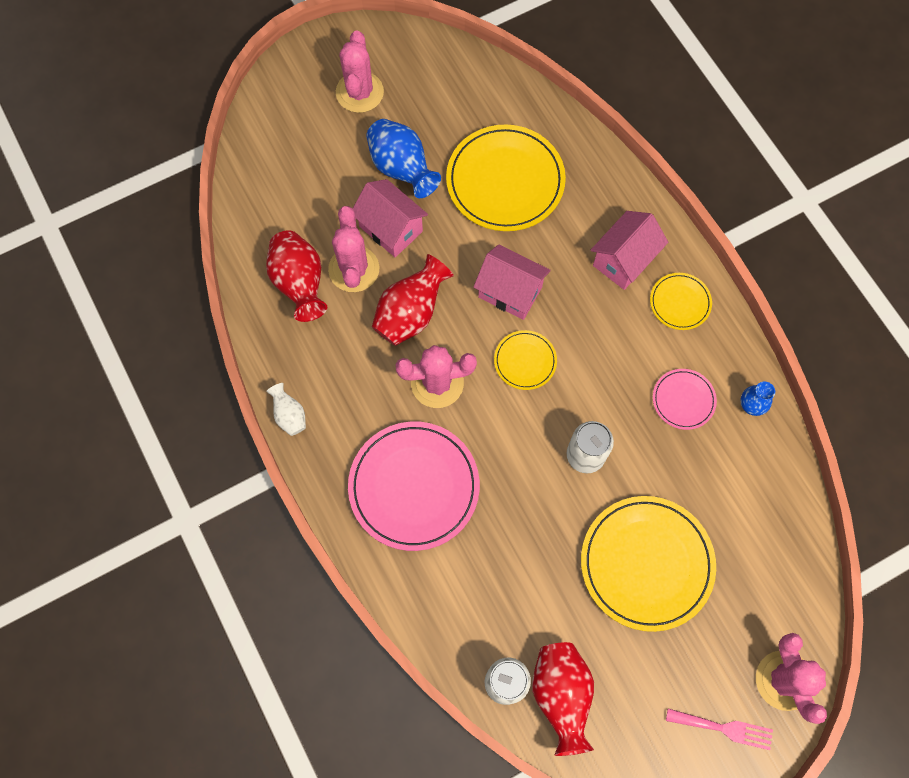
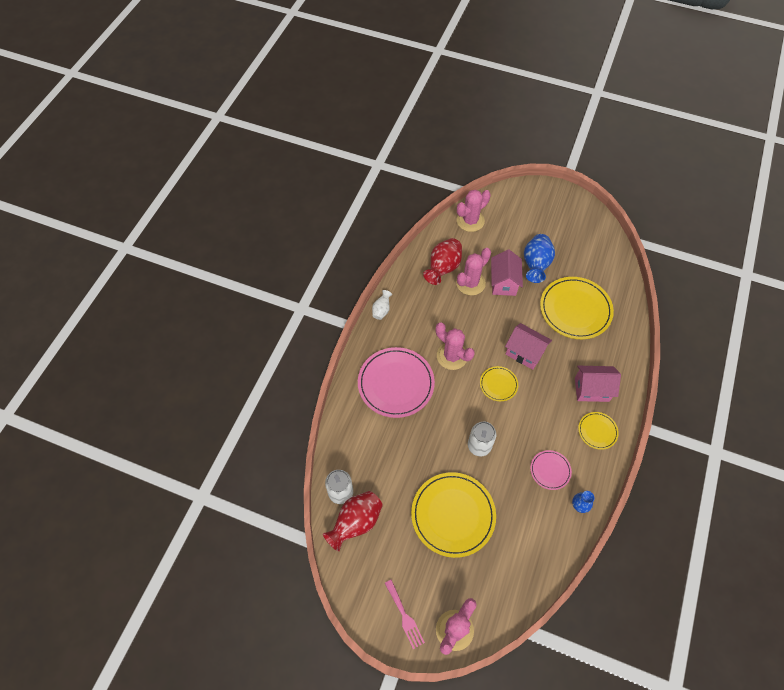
camera: 50 degrees right, 10 degrees down
pink cactus [336,31,384,113] -> pink cactus moved to [457,190,491,232]
red vase [372,254,454,346] -> none
pink house [474,244,551,320] -> pink house turned 45 degrees counterclockwise [505,323,552,370]

